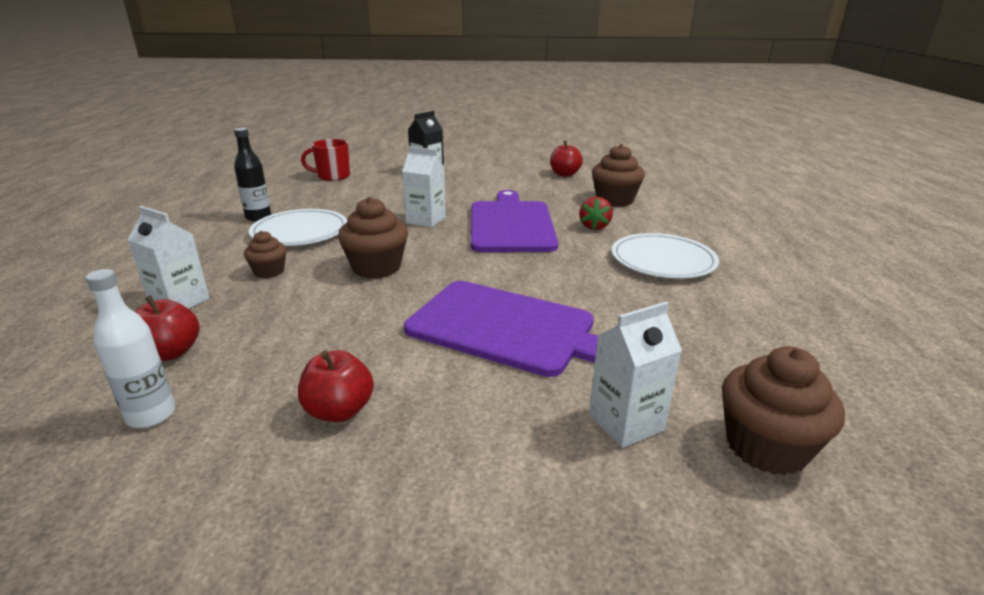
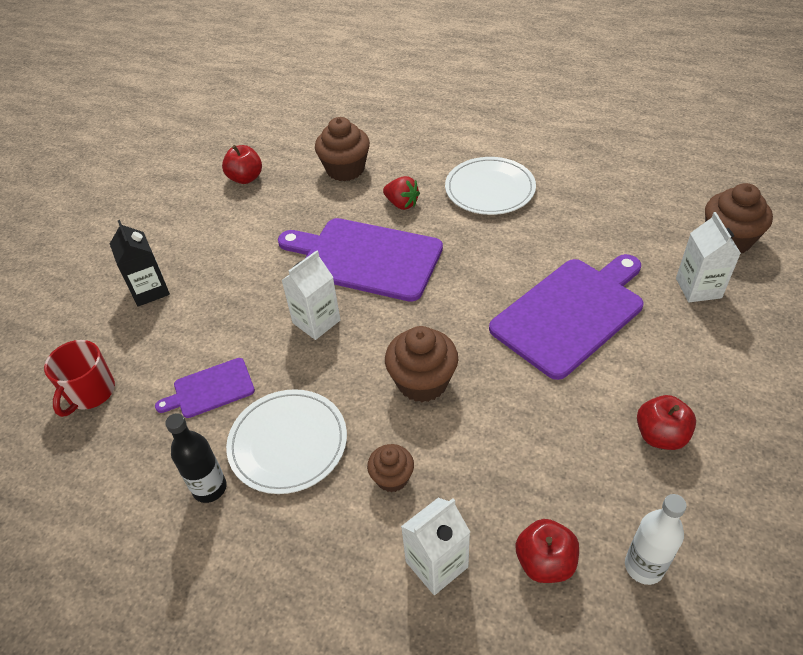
camera: 65 degrees left, 20 degrees up
none -> purple cutting board [155,358,255,418]

